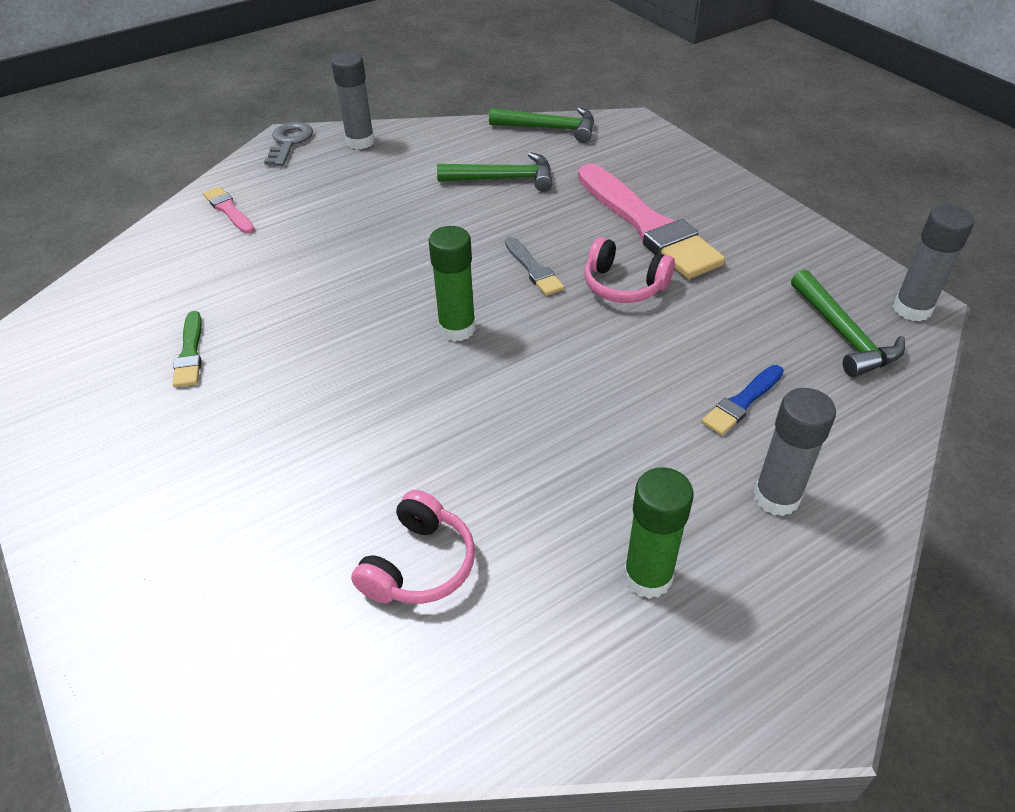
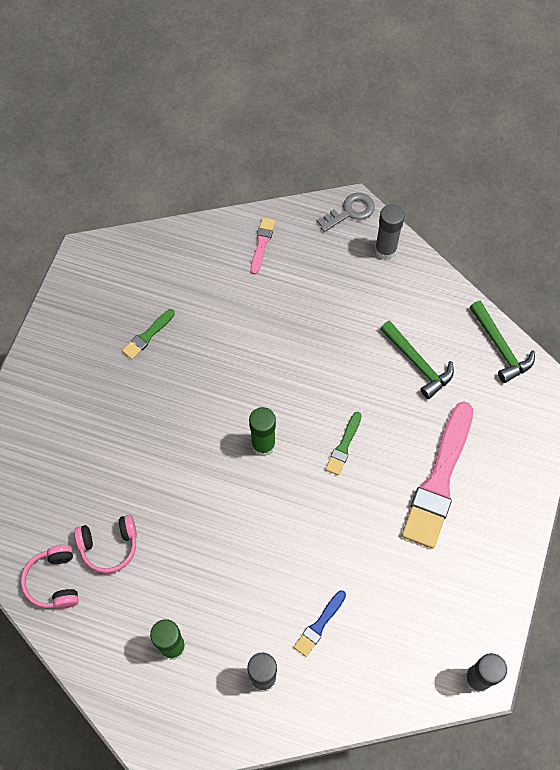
camera: 50 degrees right, 20 degrees up
grey brush [505,237,564,296] -> green brush [325,412,362,475]
pink headphones [585,237,675,303] -> pink headphones moved to [21,545,79,609]
blue brush [702,365,784,435] -> blue brush turned 60 degrees counterclockwise [294,590,346,657]
green hammer [791,269,905,377] -> none

